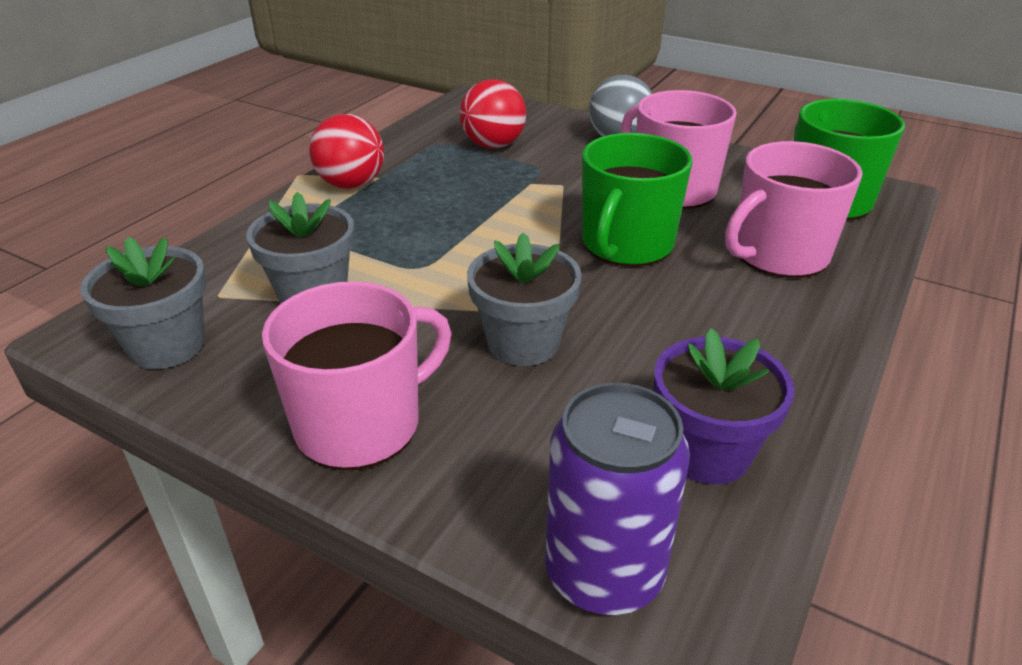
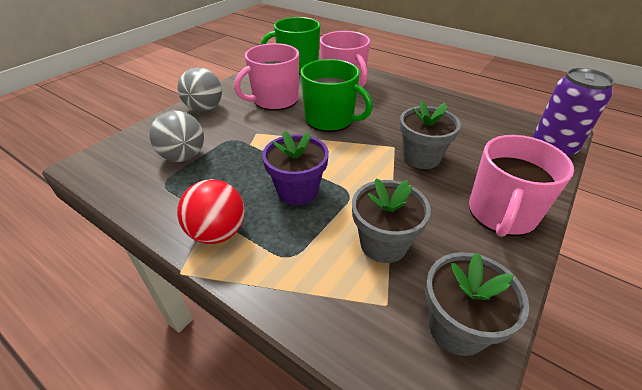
camera: 85 degrees left, 5 degrees up
pink mug [262,281,451,470] -> pink mug turned 120 degrees counterclockwise [469,135,574,237]
red ball [459,79,526,148] -> grey ball [149,110,204,162]
purple flower pot [654,328,795,484] -> purple flower pot moved to [262,131,329,205]

